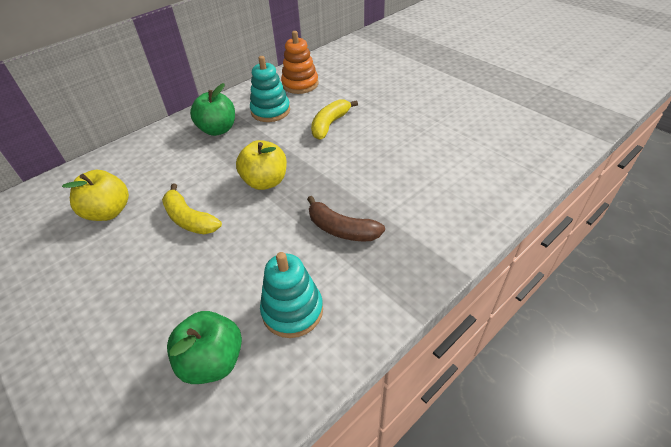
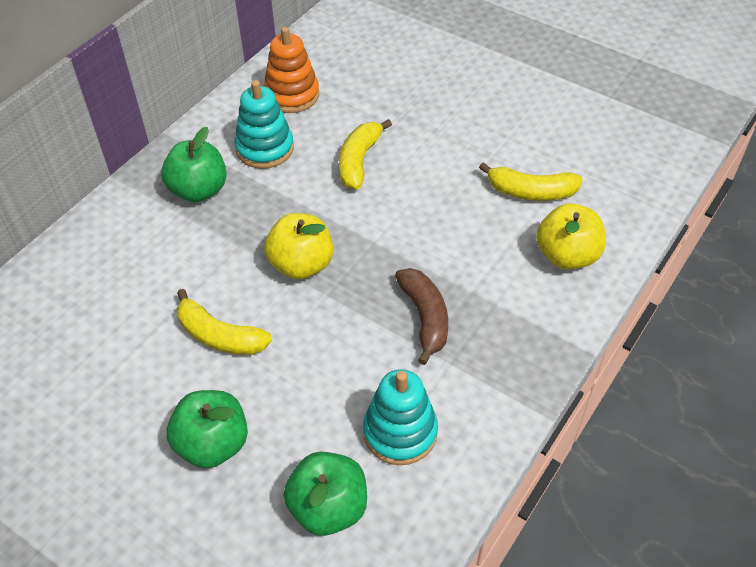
camera: 15 degrees left, 5 degrees up
yellow apple [62,170,129,221] -> yellow apple moved to [536,203,606,270]
brown banana [307,196,385,241] -> brown banana turned 120 degrees counterclockwise [395,268,448,365]
none -> green apple [167,390,248,468]
none -> yellow banana [479,162,583,201]

